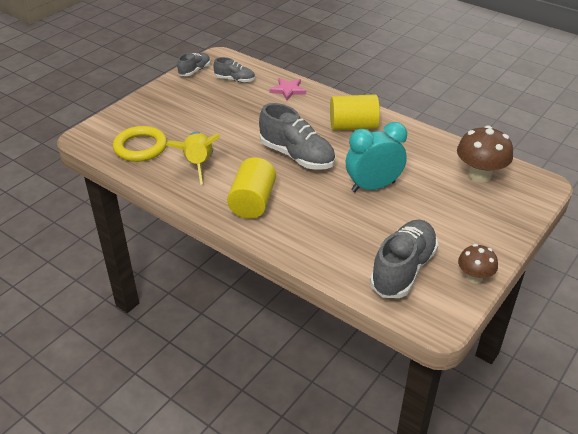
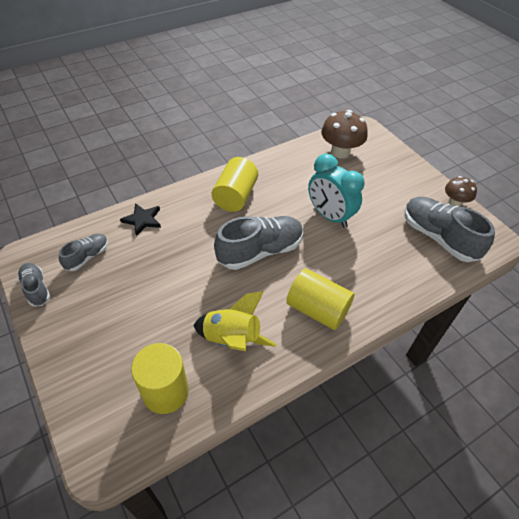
camera: 70 degrees left, 10 degrees up
yellow ring [113,126,167,162] -> yellow cylinder [131,343,189,414]
pink star [270,78,306,100] -> black star [120,203,161,236]
turquoise clock [346,122,407,192] -> turquoise clock turned 45 degrees counterclockwise [308,154,365,228]

